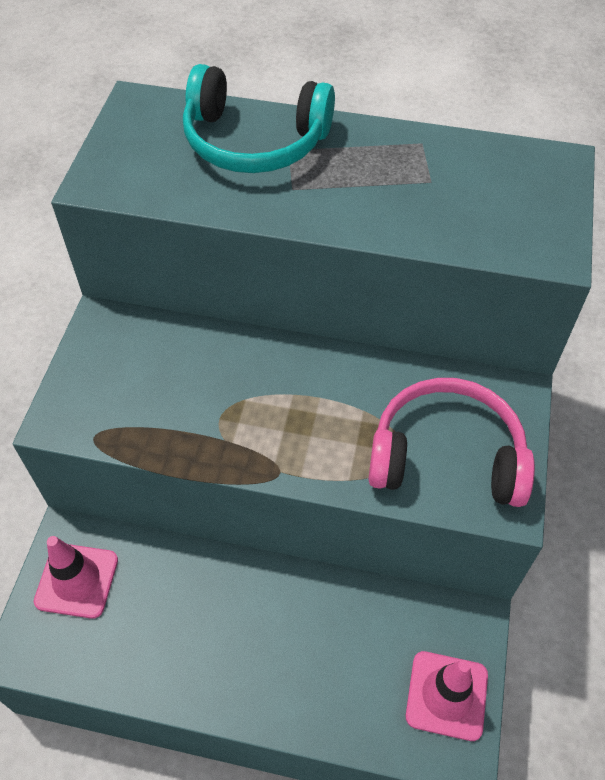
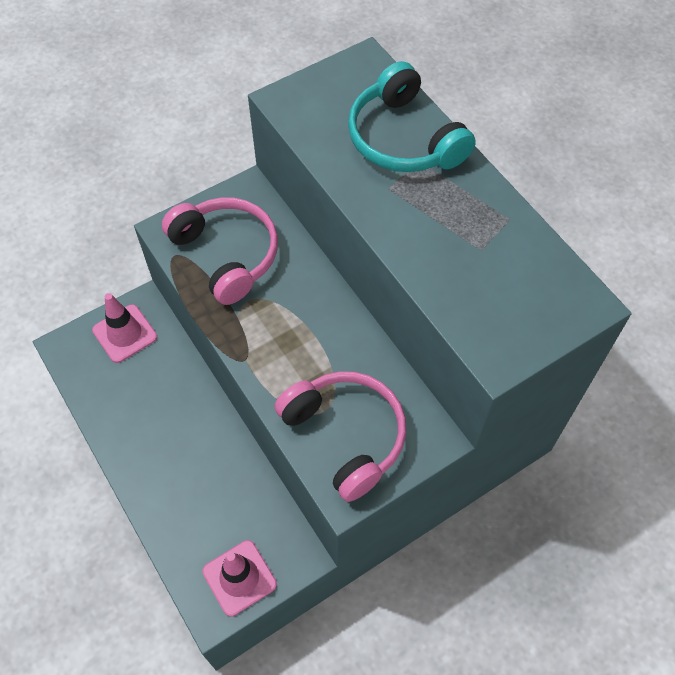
camera: 45 degrees right, 5 degrees up
none -> pink headphones [162,197,278,305]

